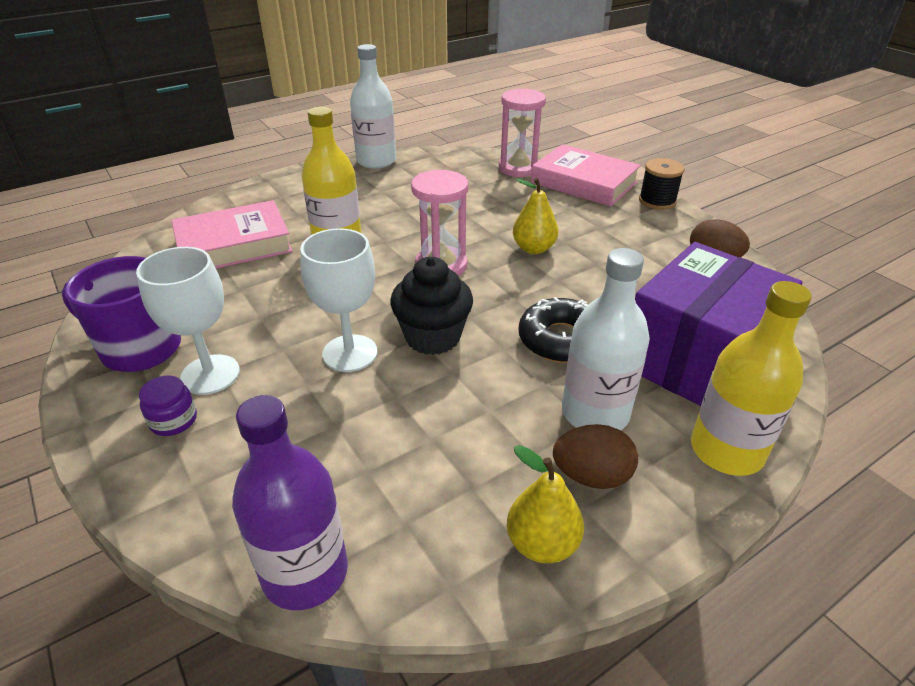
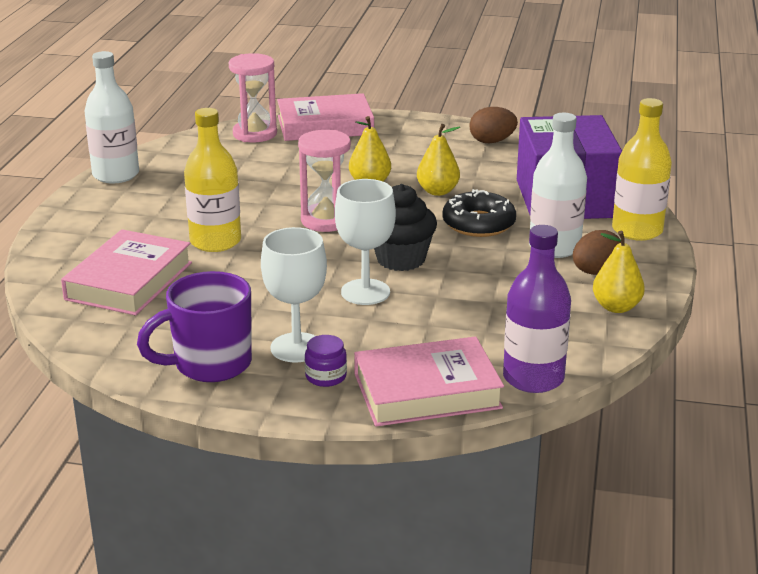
camera: 45 degrees left, 10 degrees down
black spool [639,158,685,210] -> none
none -> pink book [354,336,504,426]
none -> yellow pear [417,124,460,196]

